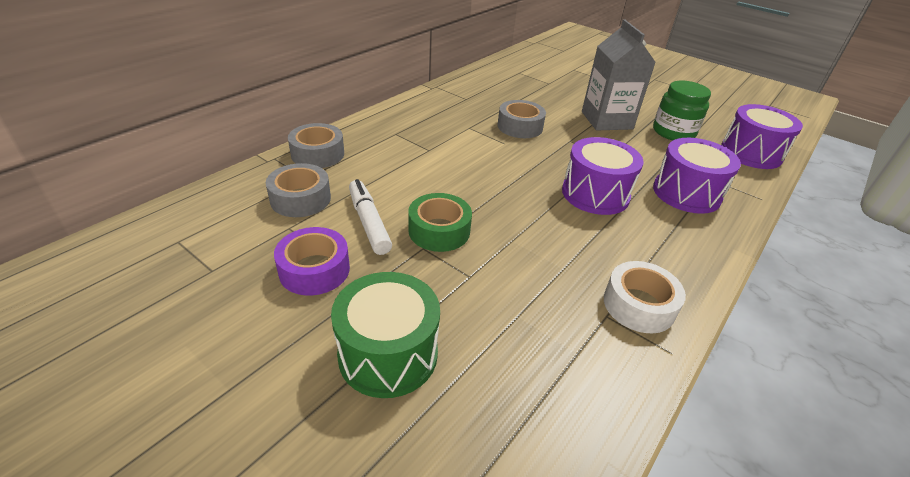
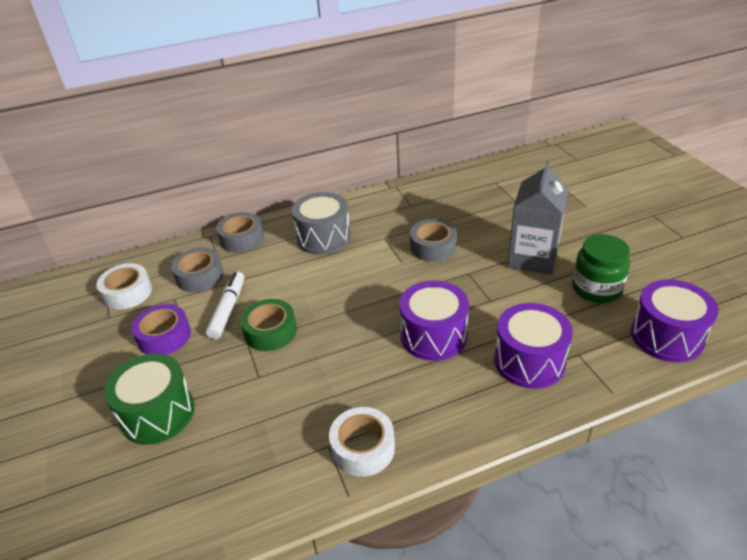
camera: 35 degrees right, 0 degrees up
none -> white tape [96,263,152,310]
none -> grey drum [292,192,351,255]

